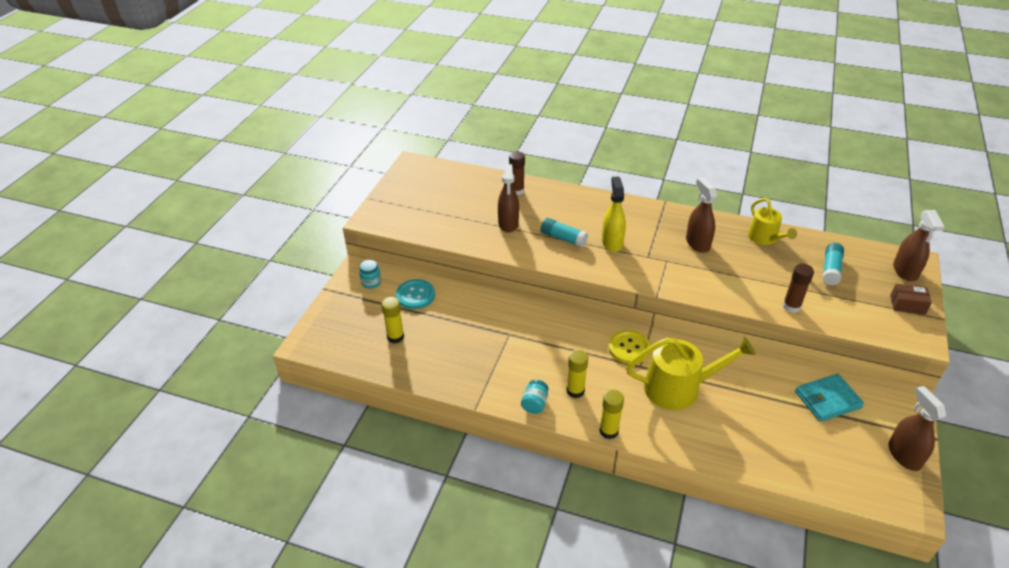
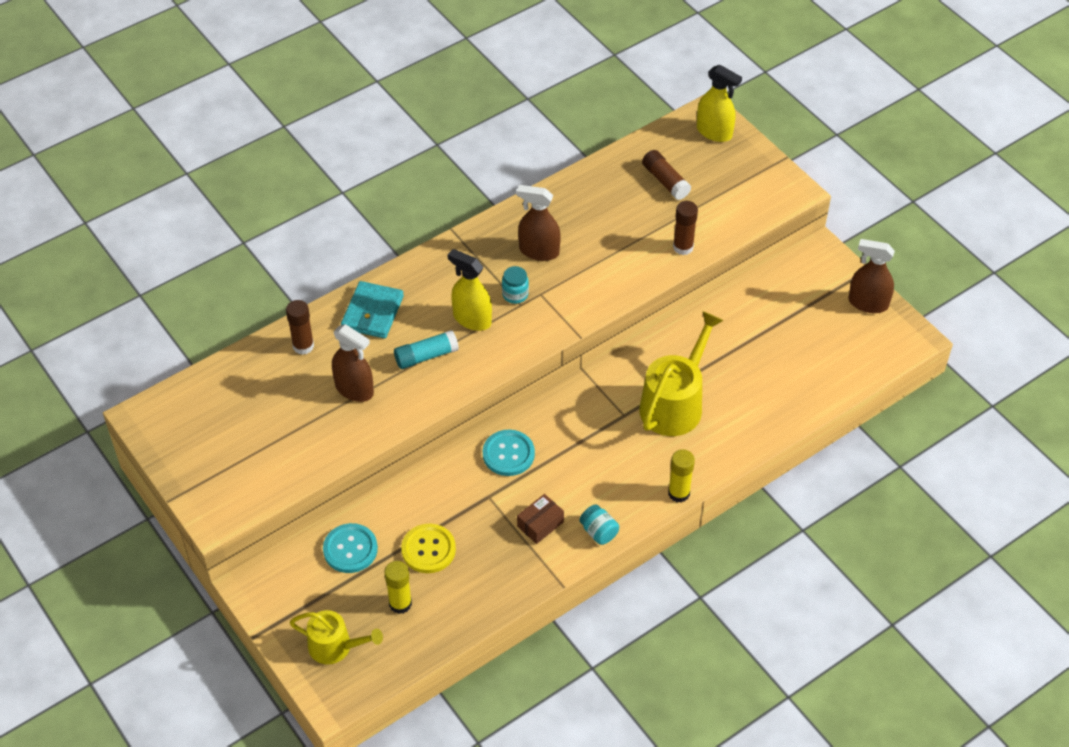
camera: 55 degrees left, 10 degrees up
turquoise jar [359,260,381,289] -> turquoise jar moved to [502,266,529,304]
yellow glue stick [567,350,588,398] -> none
yellow button [608,330,651,364] -> yellow button moved to [401,524,456,573]
yellow watering can [748,198,797,245] -> yellow watering can moved to [290,610,383,664]
turquoise wallet [795,374,864,422] -> turquoise wallet moved to [341,281,404,338]
turquoise glue stick [822,243,844,286] -> brown glue stick [642,150,691,200]
brown box [890,284,932,315] -> brown box moved to [517,494,564,544]
brown spray bottle [893,210,944,281] -> yellow spray bottle [697,65,742,142]
none -> turquoise button [483,430,535,476]

